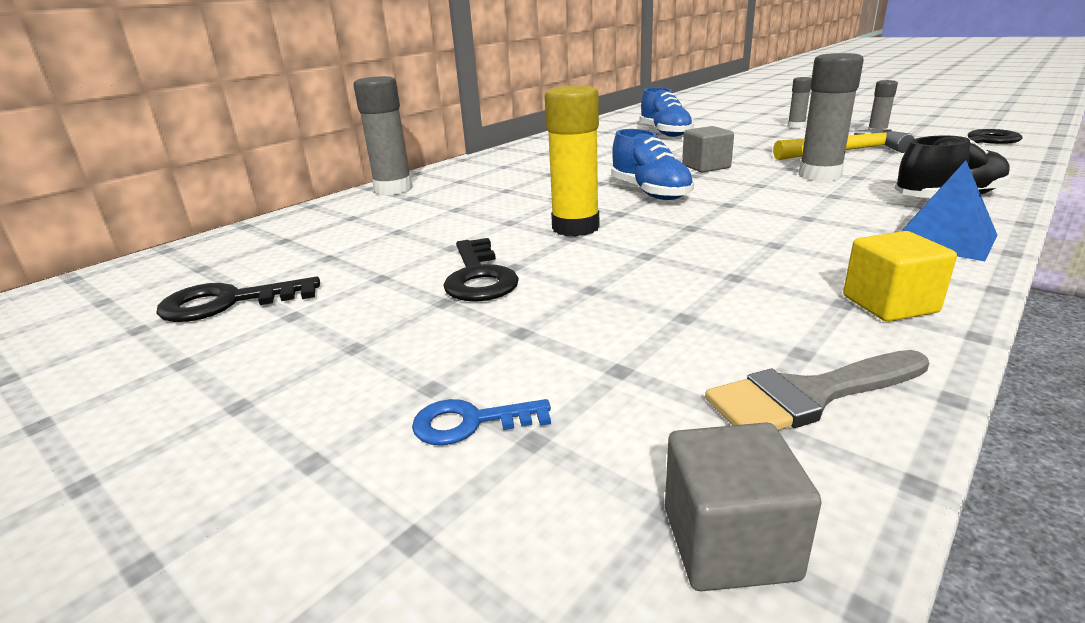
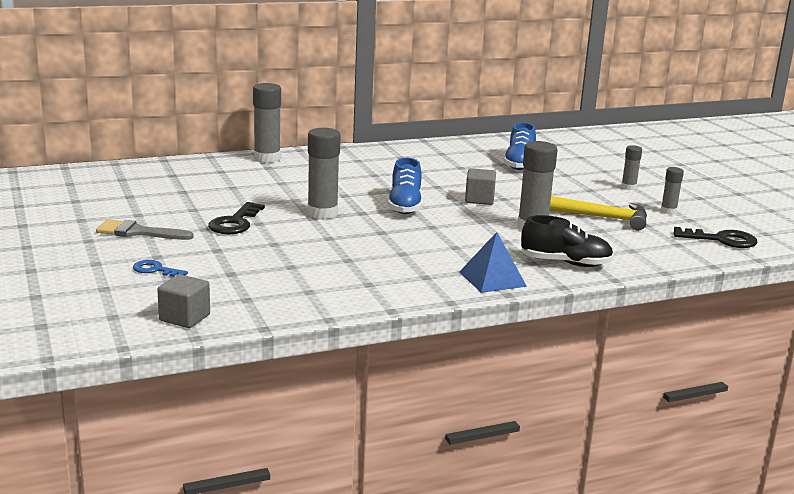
camera: 25 degrees right, 5 degrees down
black key [156,277,320,322] -> none
yellow glue stick [545,85,599,237] -> grey glue stick [308,128,341,219]
grey brush [705,350,929,430] -> grey brush moved to [96,219,194,240]
yellow cube [843,231,957,322] -> none

